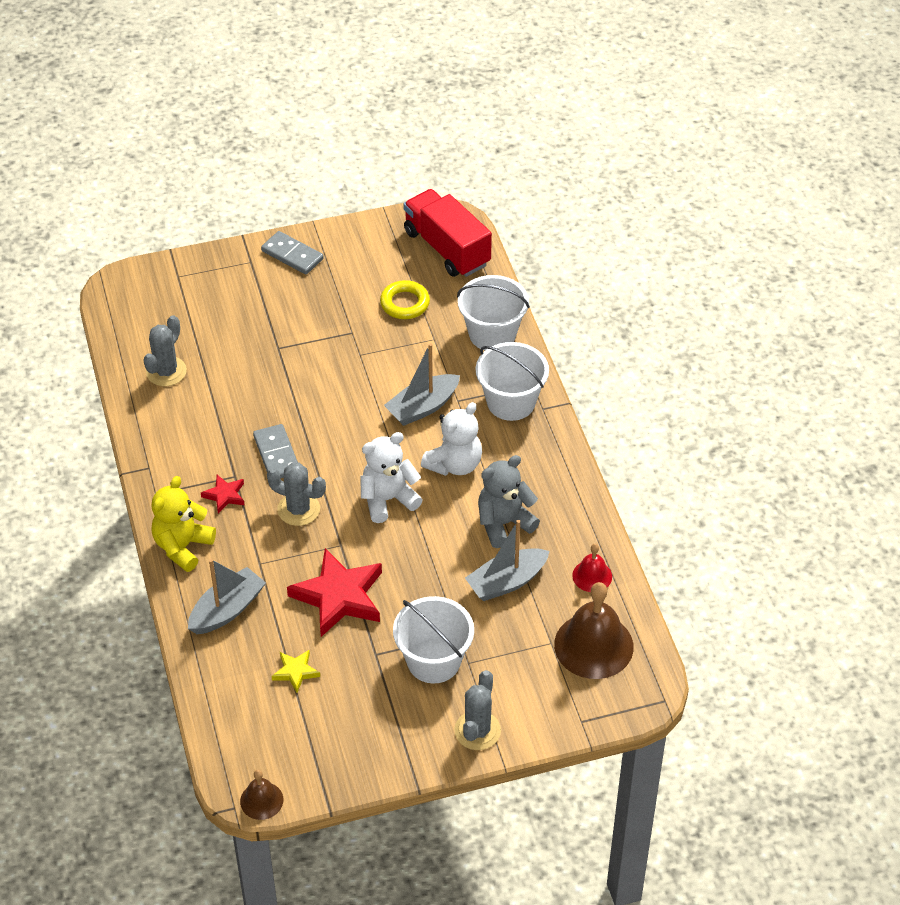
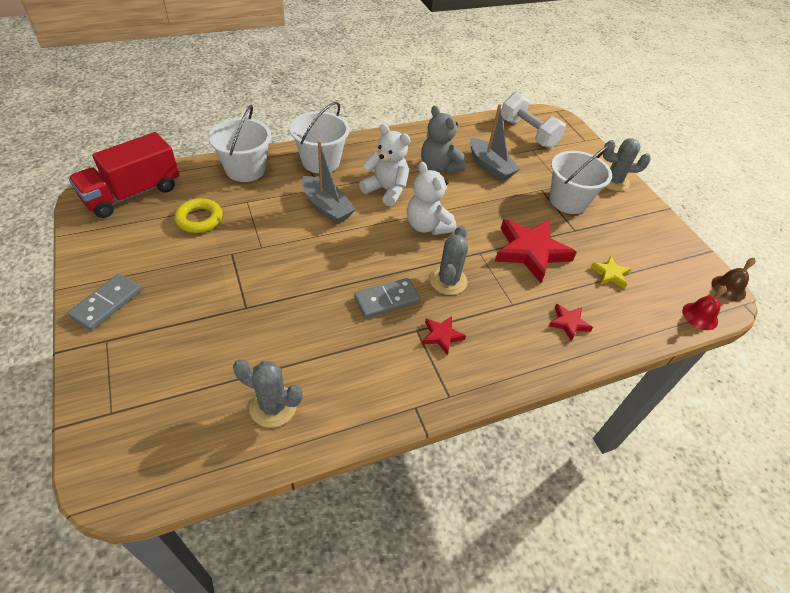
camera: 100 degrees left, 0 degrees up
yellow teddy bear [151,476,216,572] -> none
grey boat [188,559,266,634] -> red star [549,304,593,341]
brown bell [554,582,634,679] -> white dumbbell [502,92,566,148]
red bell [572,544,612,592] -> red bell moved to [682,286,727,330]

